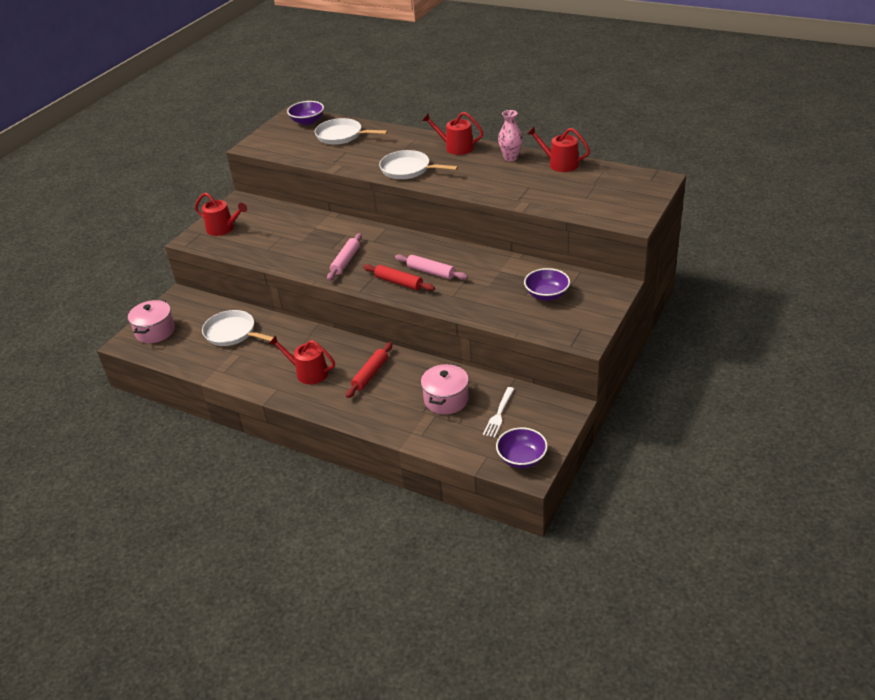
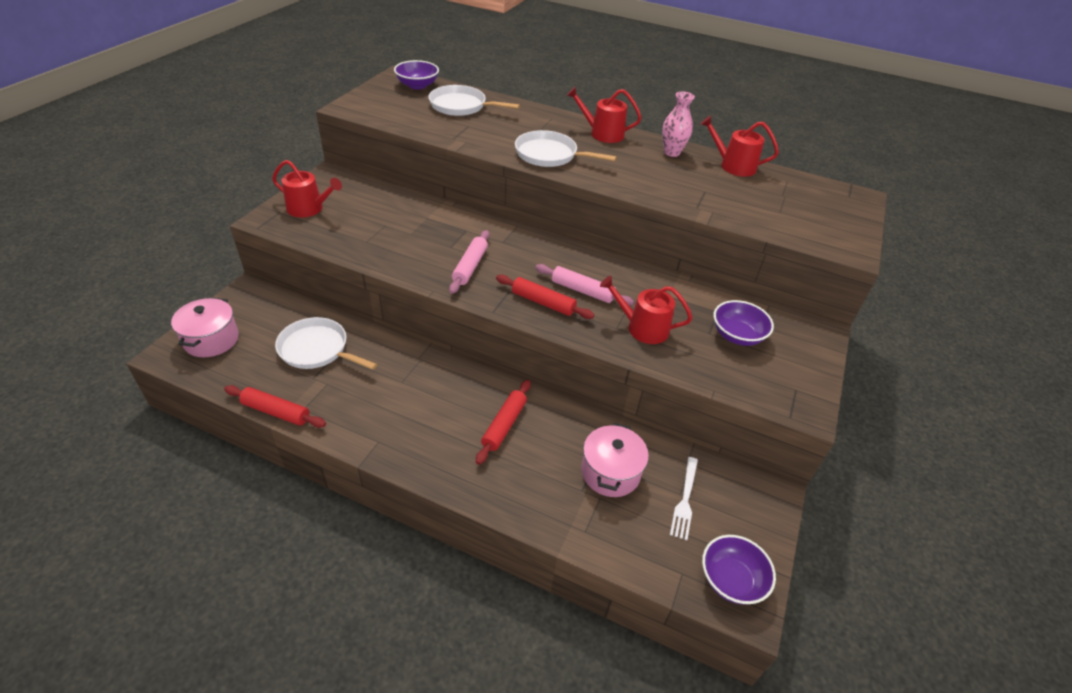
camera: 10 degrees left, 5 degrees up
red watering can [269,335,335,384] -> red watering can moved to [600,276,693,344]
none -> red rolling pin [224,385,326,428]

